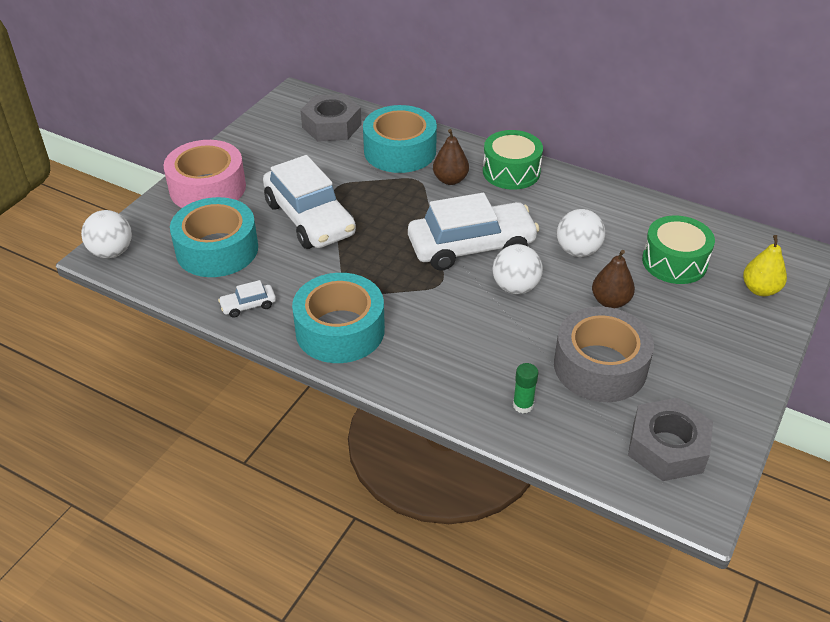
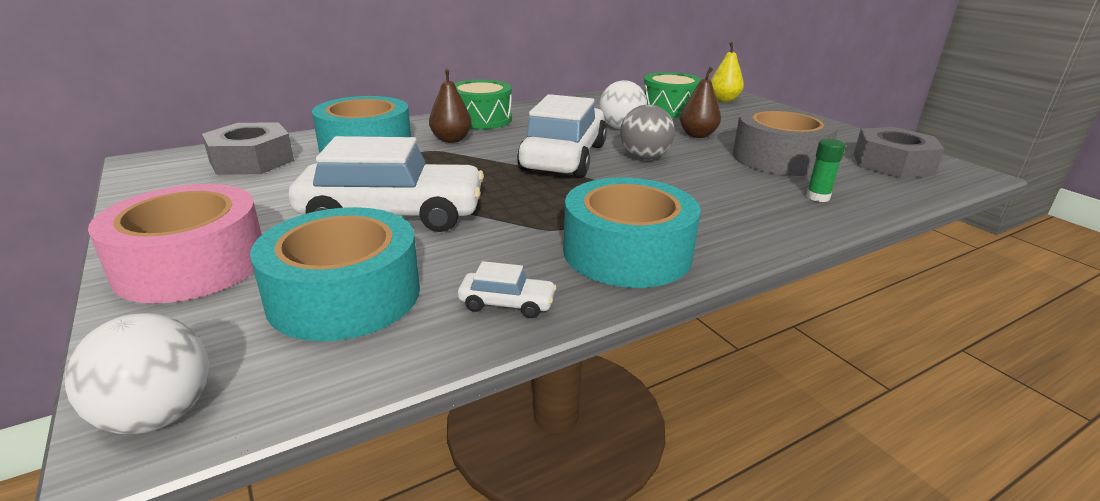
camera: 60 degrees left, 15 degrees down
white car [218,280,276,318] -> white car turned 90 degrees counterclockwise [458,261,557,318]
white ball [493,244,543,294] -> grey ball [620,104,675,160]

